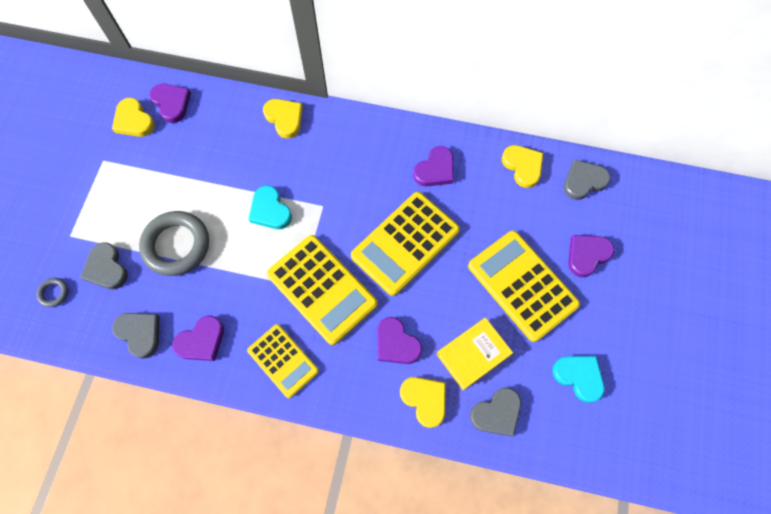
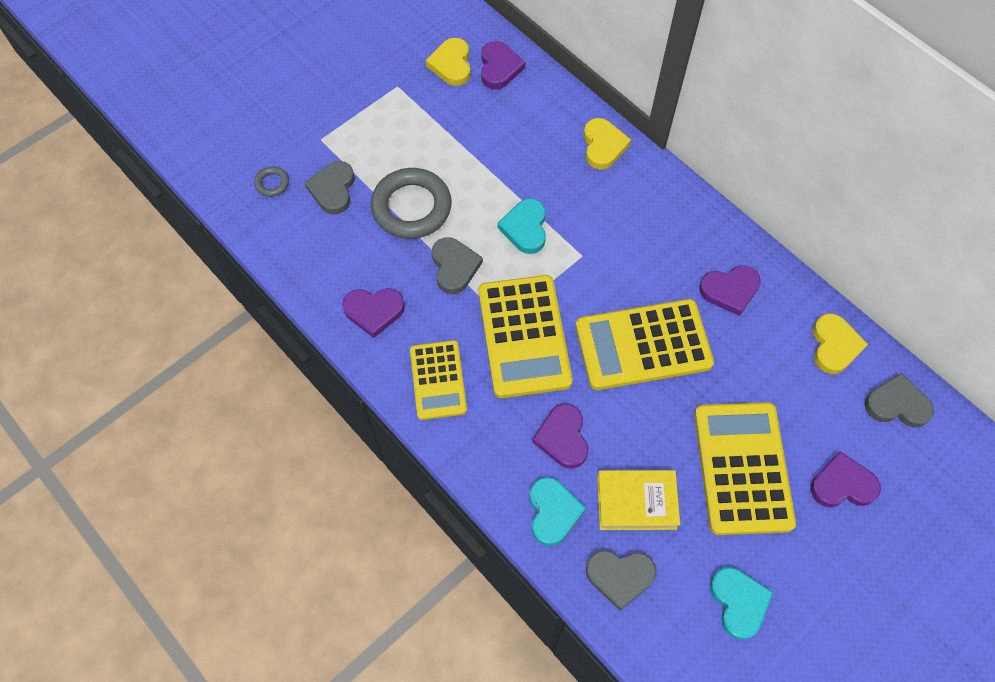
camera: 35 degrees right, 5 degrees down
grey heart [112,313,160,359] -> grey heart moved to [432,237,483,294]
yellow heart [400,377,446,428] -> turquoise heart [529,477,586,546]

